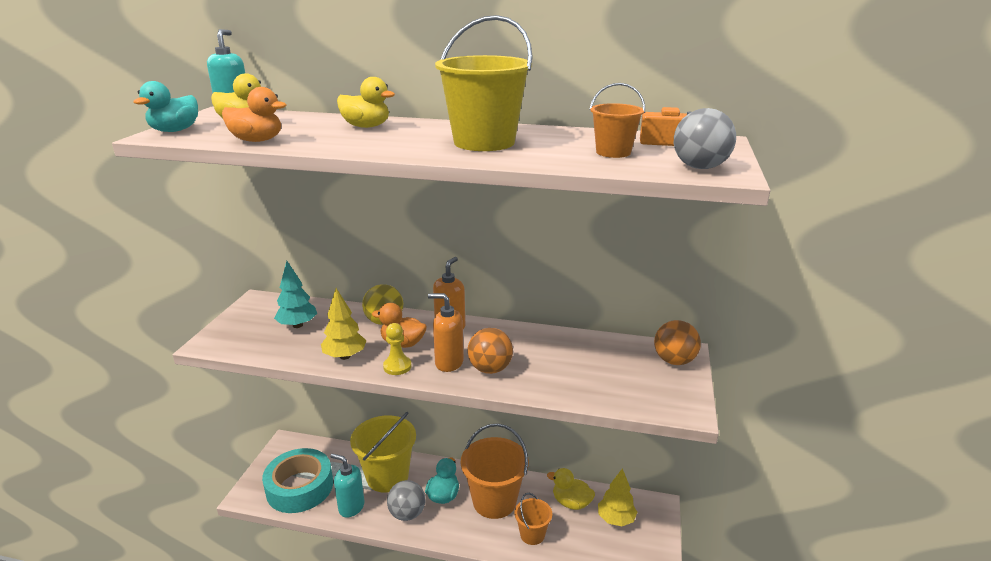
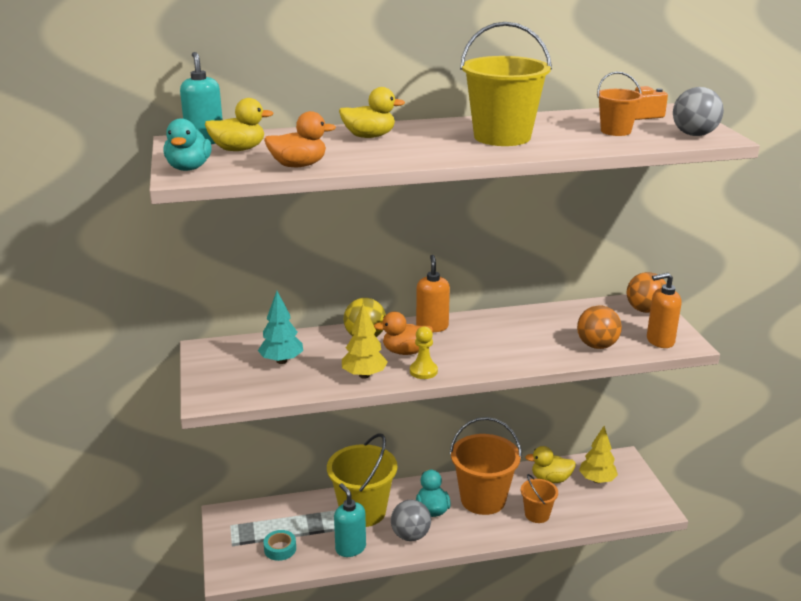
camera: 25 degrees left, 0 degrees up
turquoise tape [262,448,333,513] -> turquoise tape [264,530,296,561], size x0.43
turquoise soap dispenser [330,453,364,518] -> turquoise soap dispenser turned 60 degrees clockwise [334,483,366,557]
orange soap dispenser [428,293,464,372] -> orange soap dispenser moved to [647,273,681,348]
orange ball [468,328,513,374] -> orange ball moved to [577,305,622,349]

